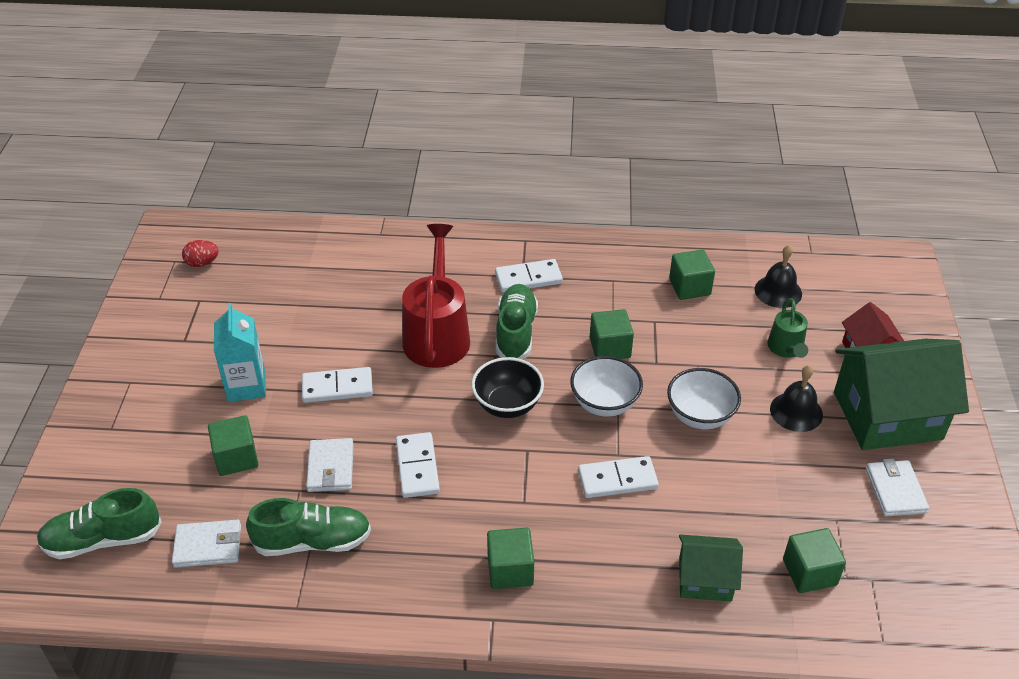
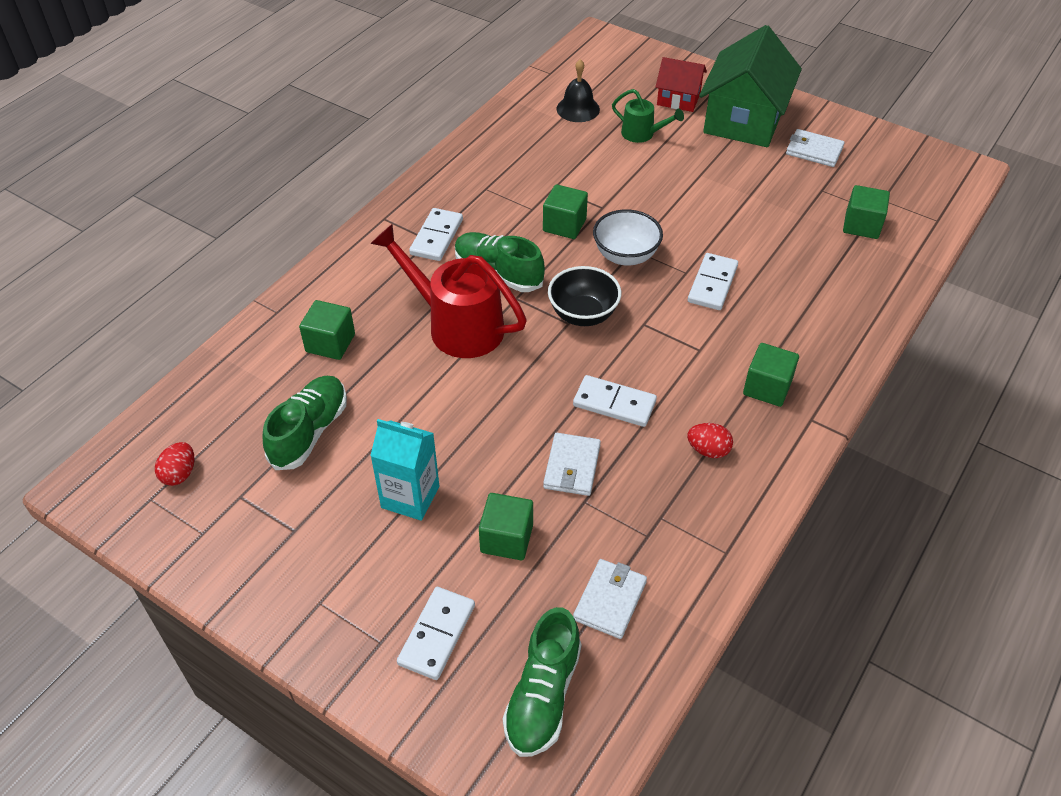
camera: 60 degrees left, 5 degrees up
green shoe [246,498,371,556] -> green shoe moved to [263,376,347,470]
white domino [302,367,373,403] -> white domino moved to [397,587,475,680]
white wallet [306,438,353,492] -> white wallet turned 75 degrees clockwise [543,433,601,496]
white bowl [667,368,741,429] -> none
green cube [669,250,715,300] -> green cube moved to [299,300,355,360]
green house [679,534,743,601] -> none
black bell [770,365,823,432] -> none
none -> red egg [687,423,733,458]

